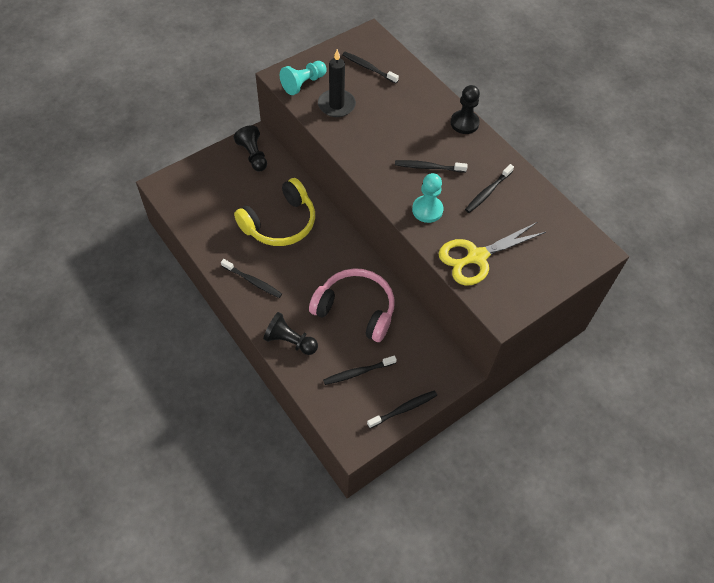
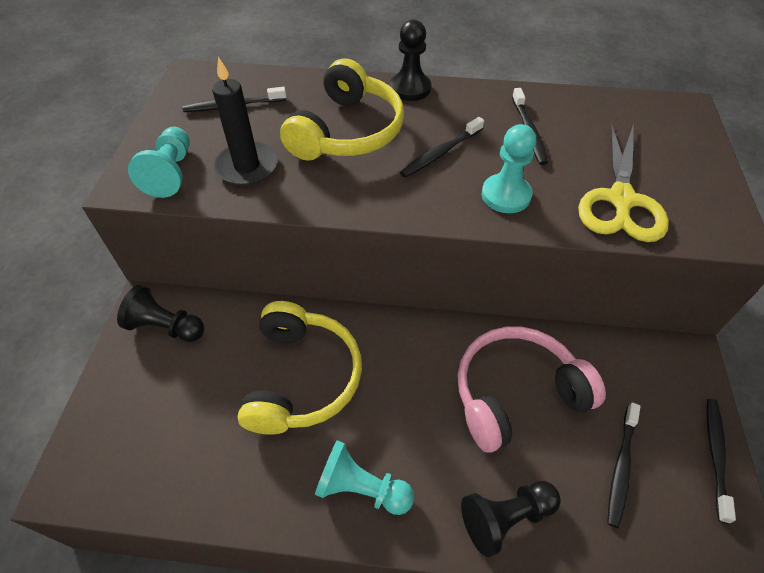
camera: 45 degrees left, 5 degrees down
black toothbrush [221,259,282,298] -> turquoise pawn [315,440,414,515]
none -> yellow headphones [280,58,404,161]

